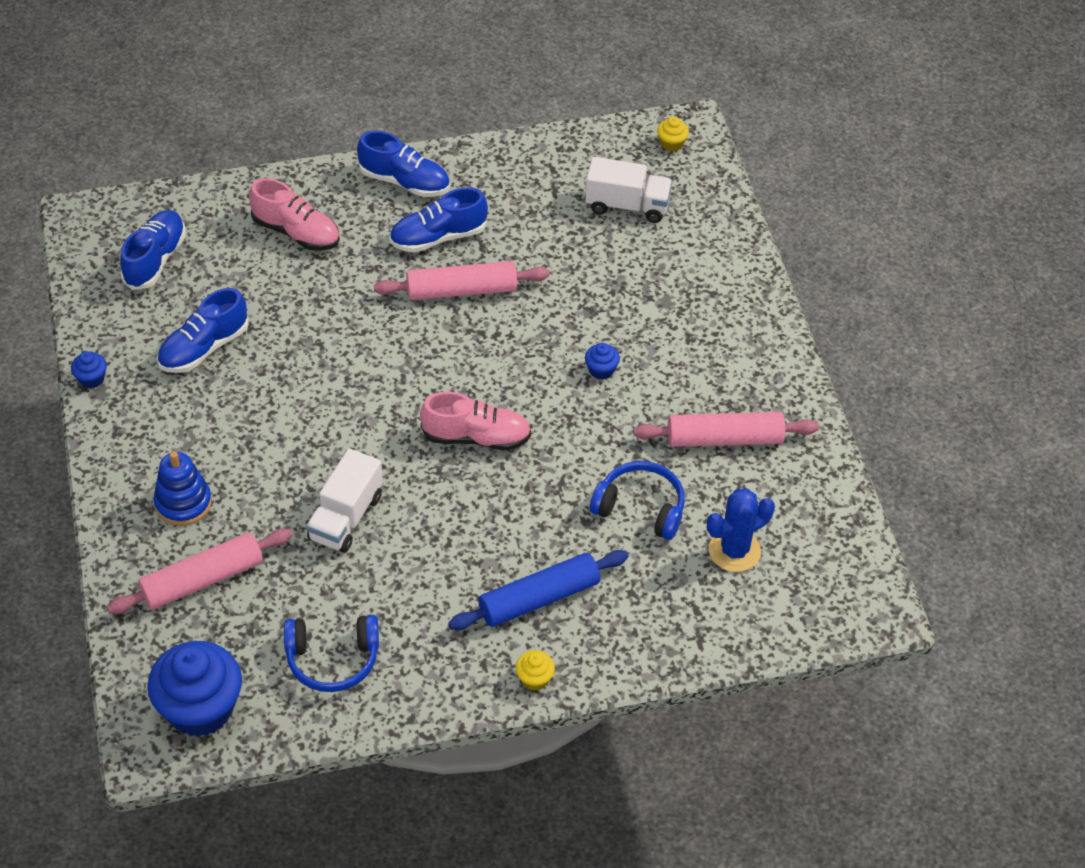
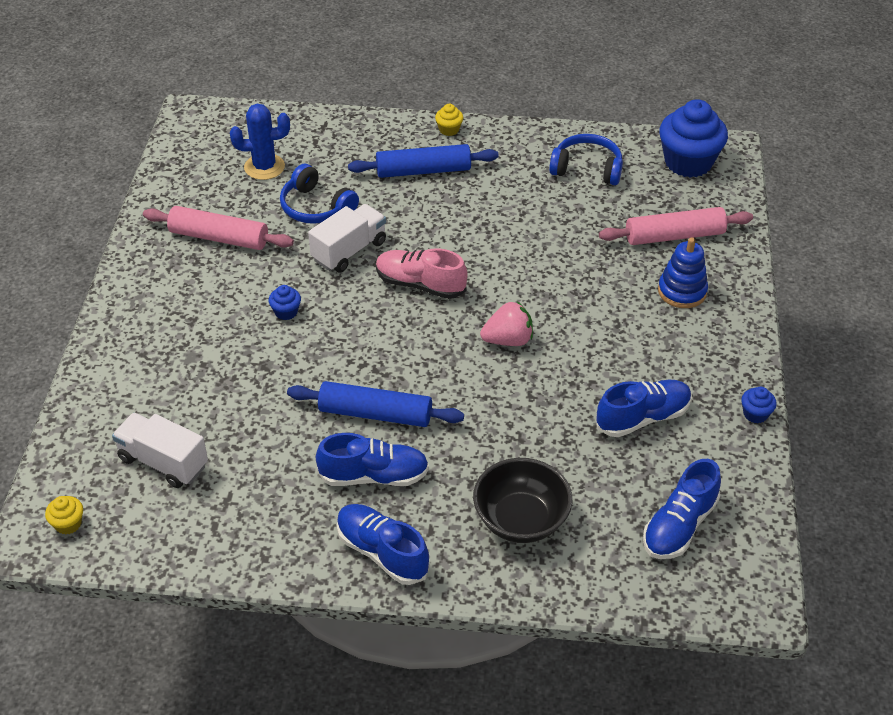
camera: 160 degrees left, 5 degrees down
pink shoe [249,178,340,251] -> black bowl [473,458,572,543]
white truck [306,449,383,553] -> white truck moved to [308,204,386,273]
pink rolling pin [374,261,549,300] -> blue rolling pin [287,381,464,427]
none -> pink strawberry [480,301,533,346]

